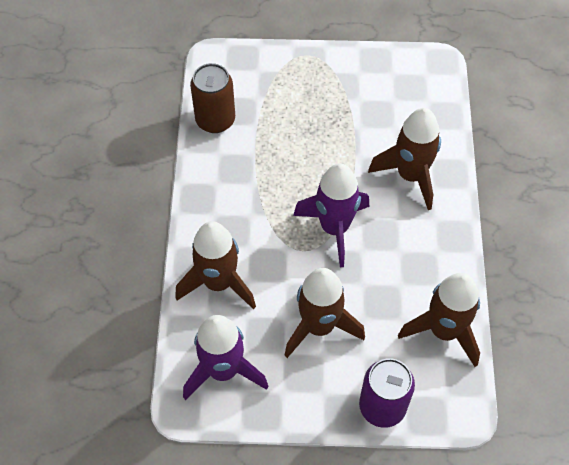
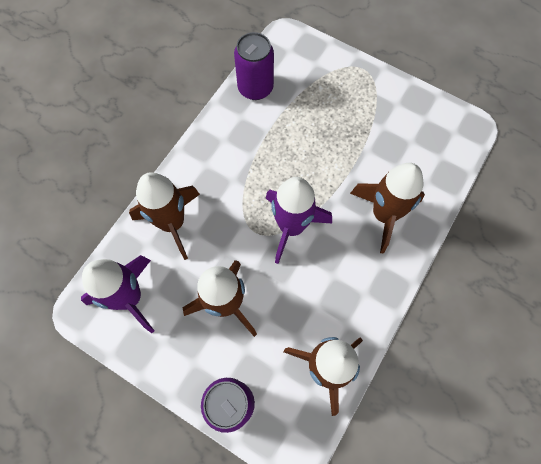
camera: 30 degrees right, 10 degrees up
brown can [190,63,235,133] -> purple can [234,32,274,100]

